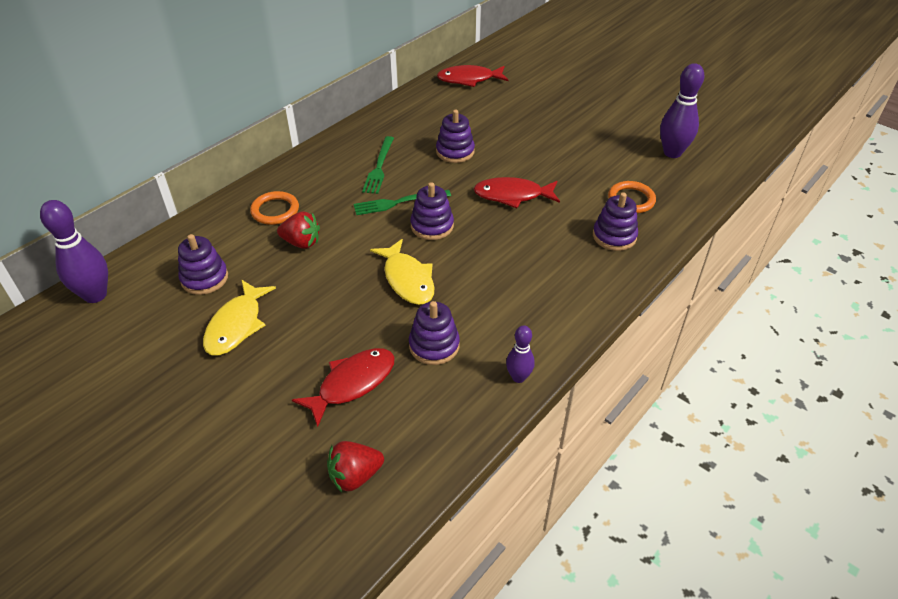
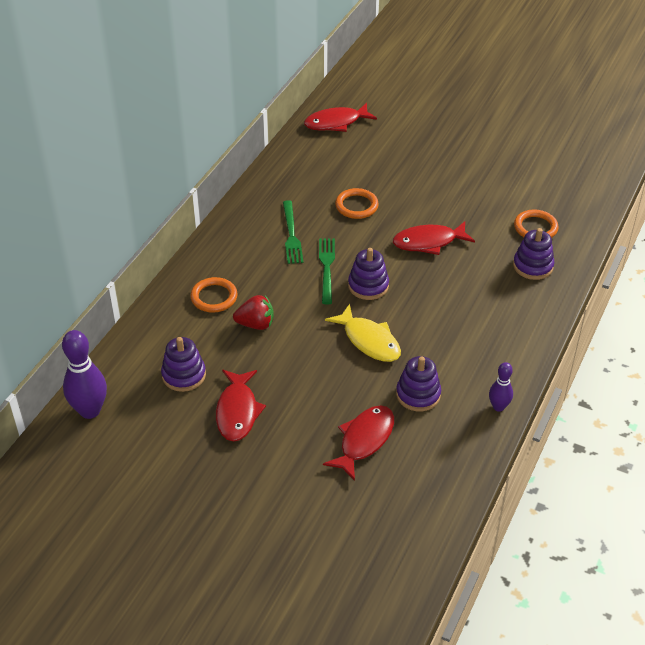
camera: 15 degrees left, 0 degrees up
yellow fish [203,280,276,355] -> red fish [216,370,266,441]
red strawberry [327,441,384,492] -> none
green fork [354,190,451,215] -> green fork turned 120 degrees clockwise [319,239,335,304]
purple stacking toy [436,110,475,163] -> orange ring [335,188,379,219]
purple bowling pin [660,63,704,158] -> none

